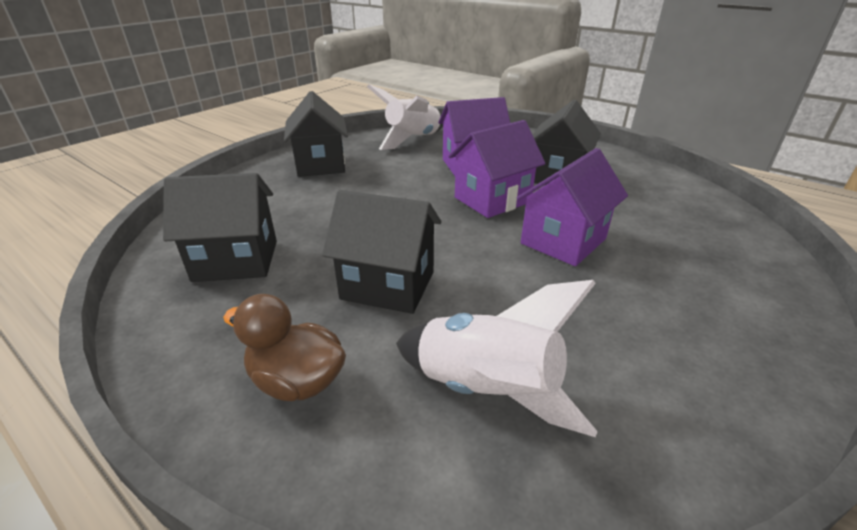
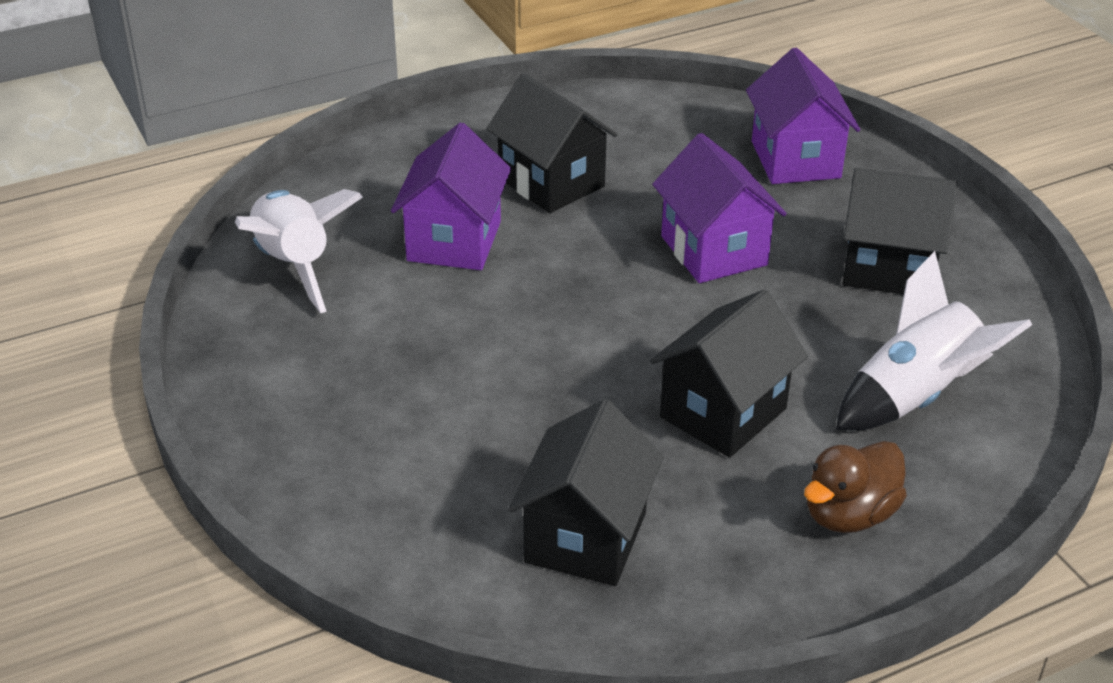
camera: 65 degrees left, 5 degrees up
black house [284,91,348,177] -> black house moved to [843,168,958,294]
purple house [448,120,545,218] -> purple house moved to [746,48,860,184]

